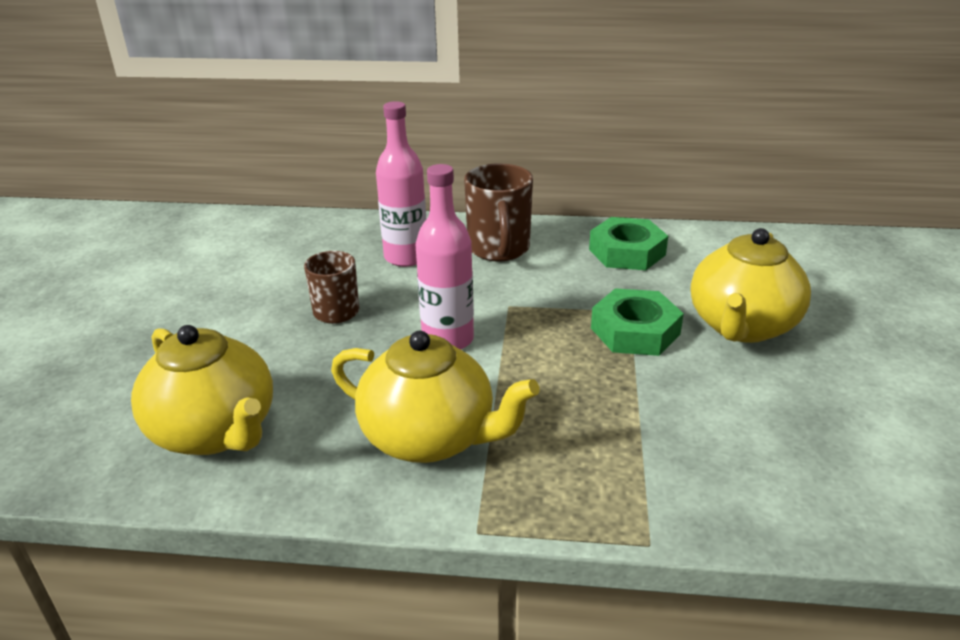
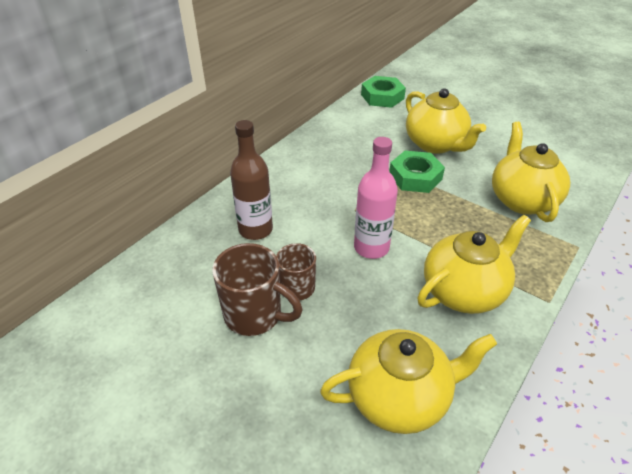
camera: 60 degrees left, 10 degrees up
pink bottle [376,101,426,267] -> brown bottle [230,120,273,240]
brown mug [464,163,533,261] -> brown mug moved to [212,243,303,336]
green nut [589,217,668,270] -> green nut moved to [361,76,406,108]
none -> yellow teapot [492,122,570,222]

